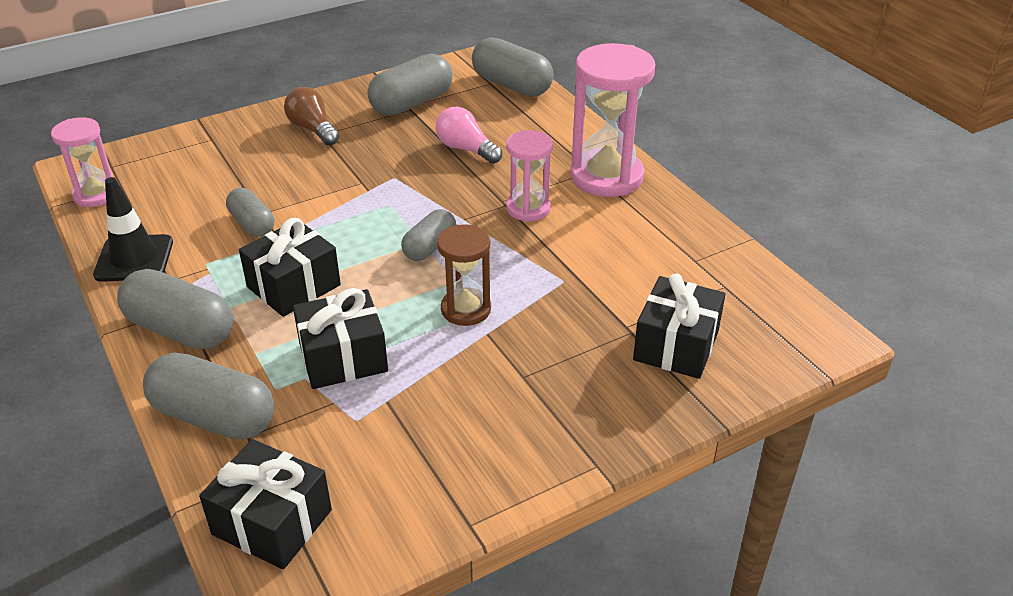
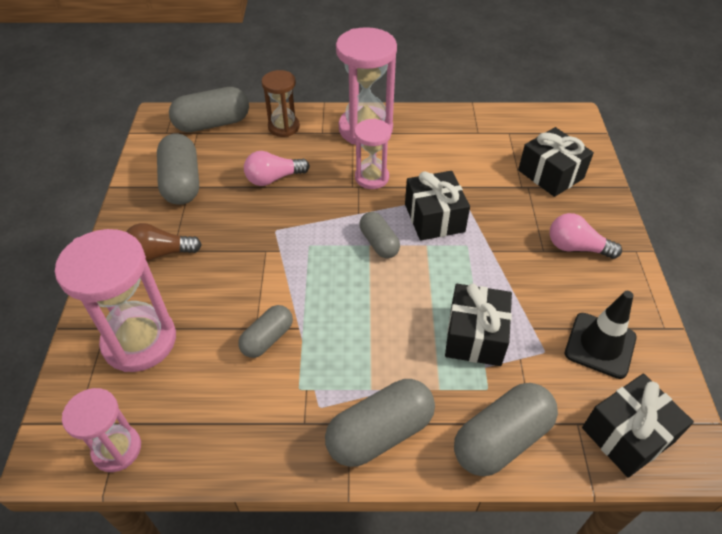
camera: 60 degrees left, 10 degrees up
black traffic cone [93,177,173,282] -> black traffic cone moved to [565,291,637,379]
grey capsule [226,188,274,237] -> grey capsule turned 45 degrees counterclockwise [238,305,293,358]
black gift [239,218,341,317] -> black gift moved to [405,171,470,241]
brown hourglass [437,224,491,326] -> brown hourglass moved to [261,70,300,137]
none -> pink hourglass [55,229,176,372]
none -> pink light bulb [550,213,622,259]

